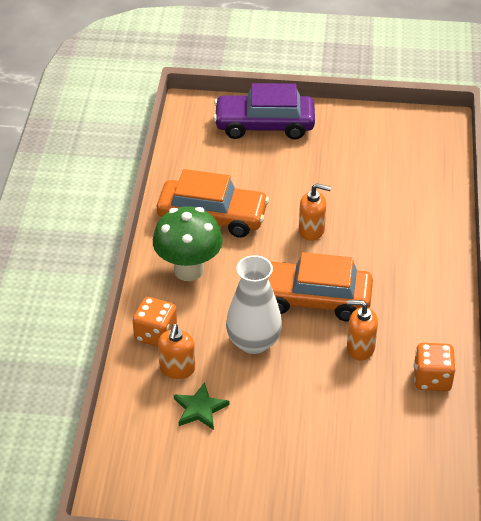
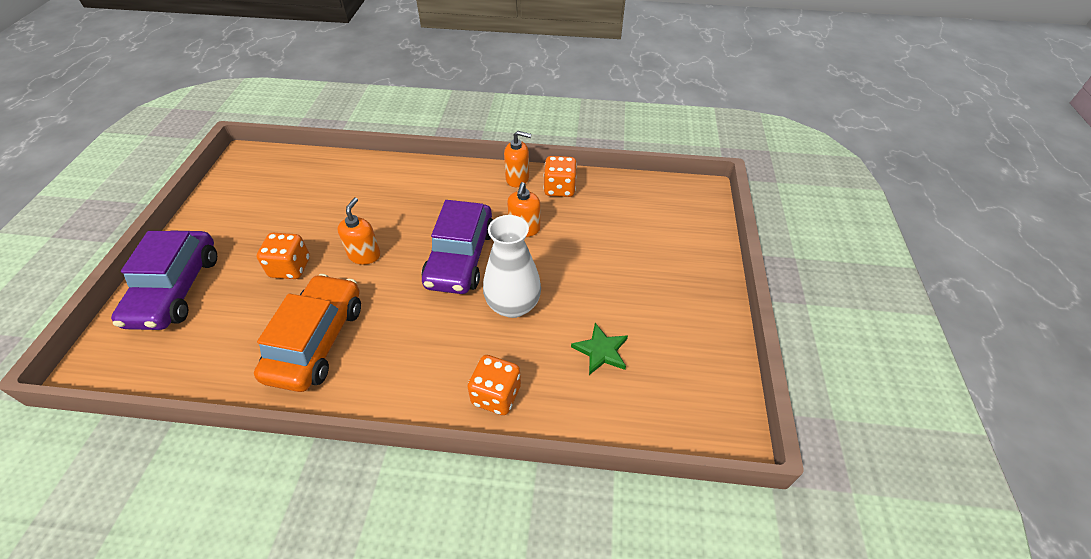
camera: 90 degrees left, 5 degrees up
green mushroom [153,206,223,281] -> none
orange soap dispenser [158,324,195,379] -> orange soap dispenser moved to [504,131,531,187]
orange car [268,252,373,321] -> purple car [421,200,493,294]
none -> orange dice [257,233,310,279]

